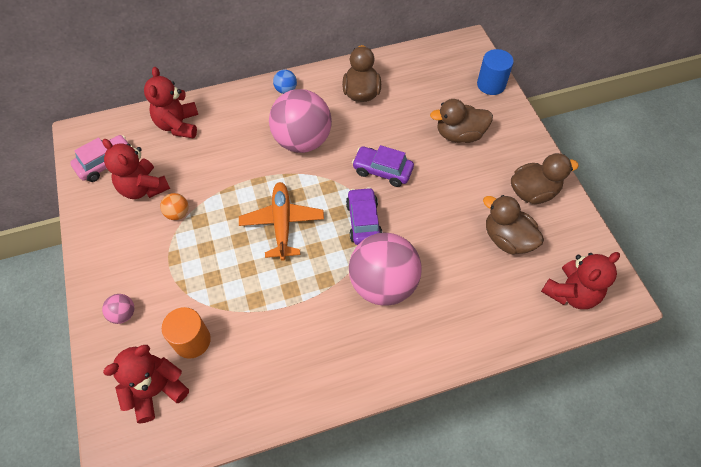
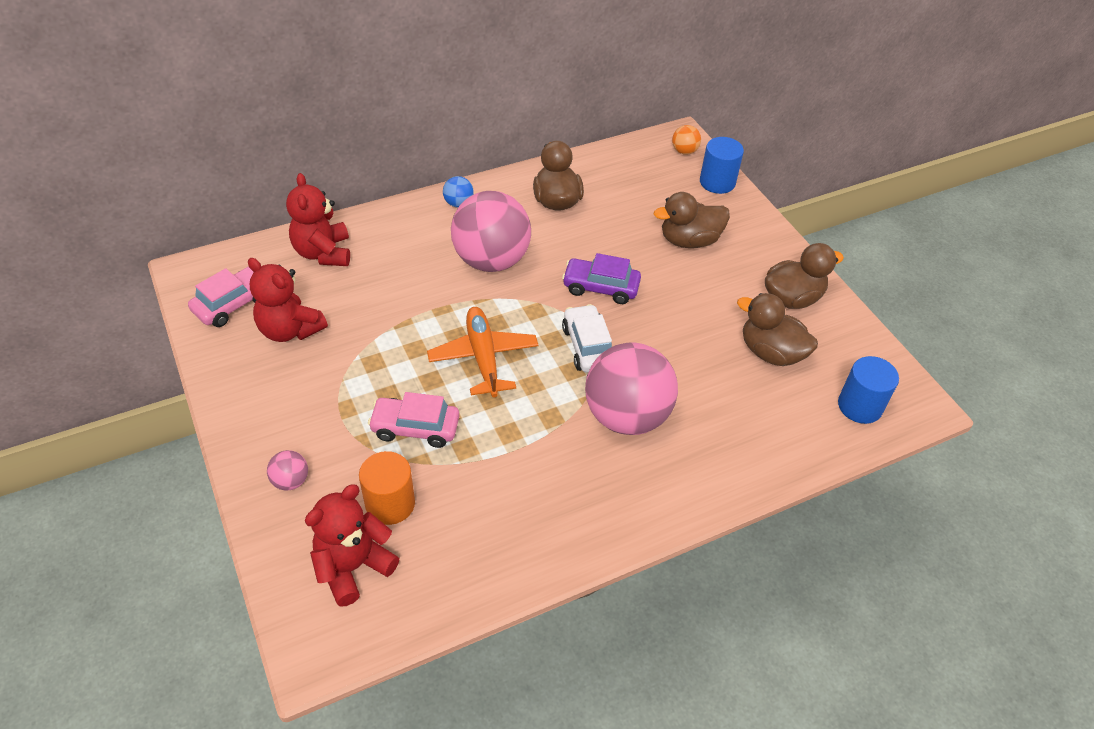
camera: 10 degrees left, 10 degrees down
orange ball [160,193,189,220] -> orange ball moved to [672,125,701,155]
purple car [346,187,382,245] -> white car [562,304,612,373]
red teddy bear [541,252,620,309] -> blue cylinder [838,356,899,424]
none -> pink car [368,392,459,448]

